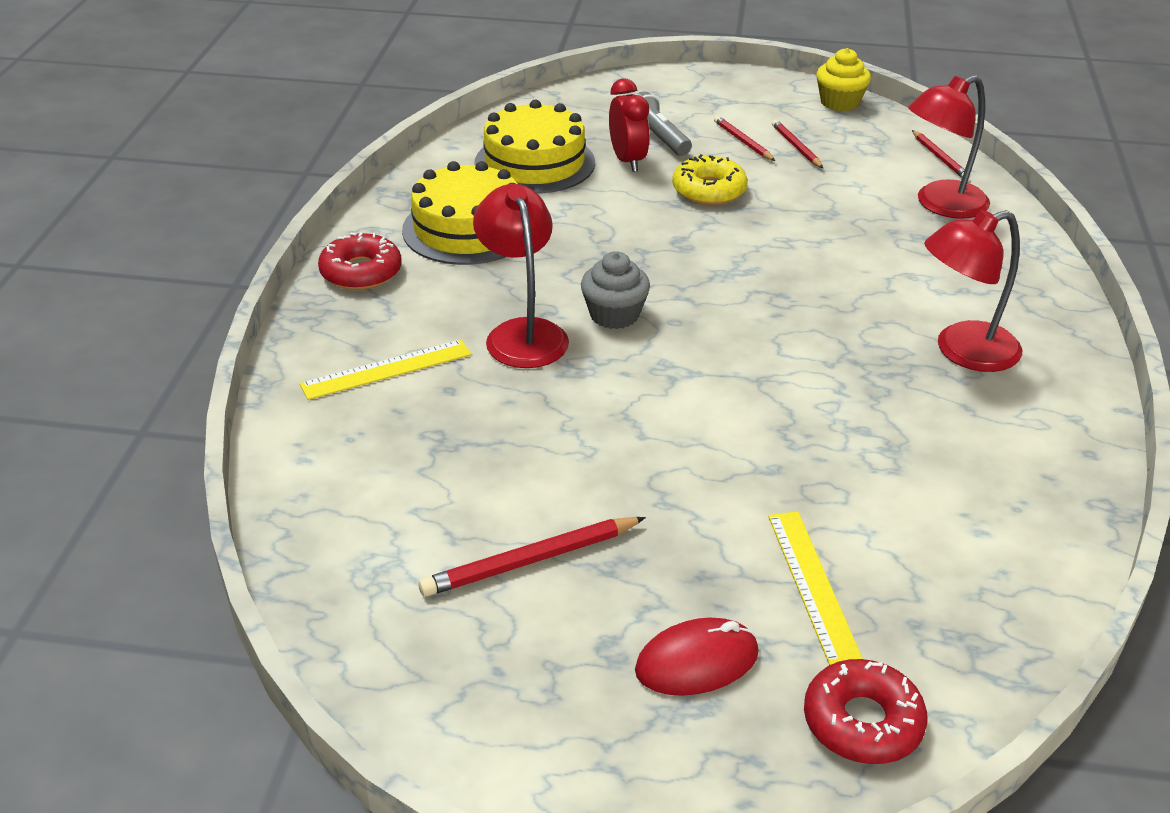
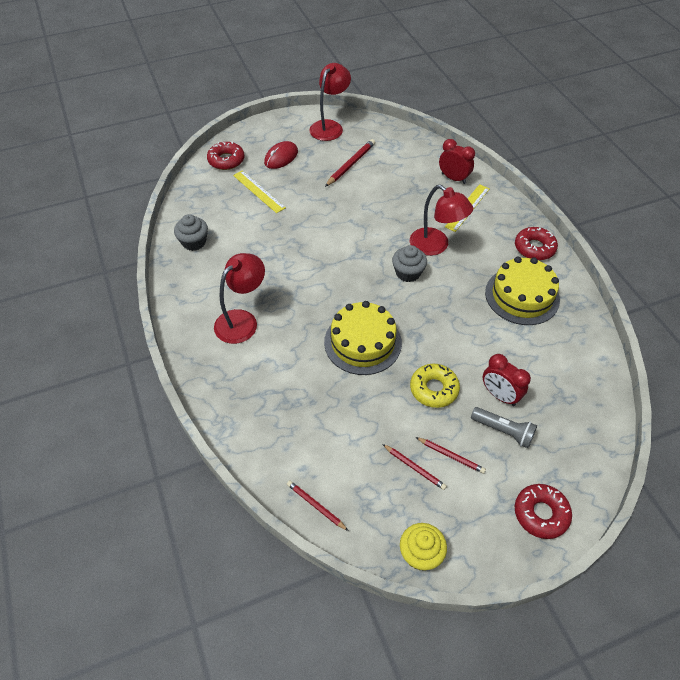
camera: 150 degrees right, 15 degrees up
yellow cake [474,100,595,194] -> yellow cake moved to [324,301,402,375]
red lamp [908,75,990,219] -> red lamp moved to [309,63,351,141]
none -> grey cupcake [174,214,208,251]
none -> red clock [439,139,475,184]
none -> red donut [515,484,572,539]

